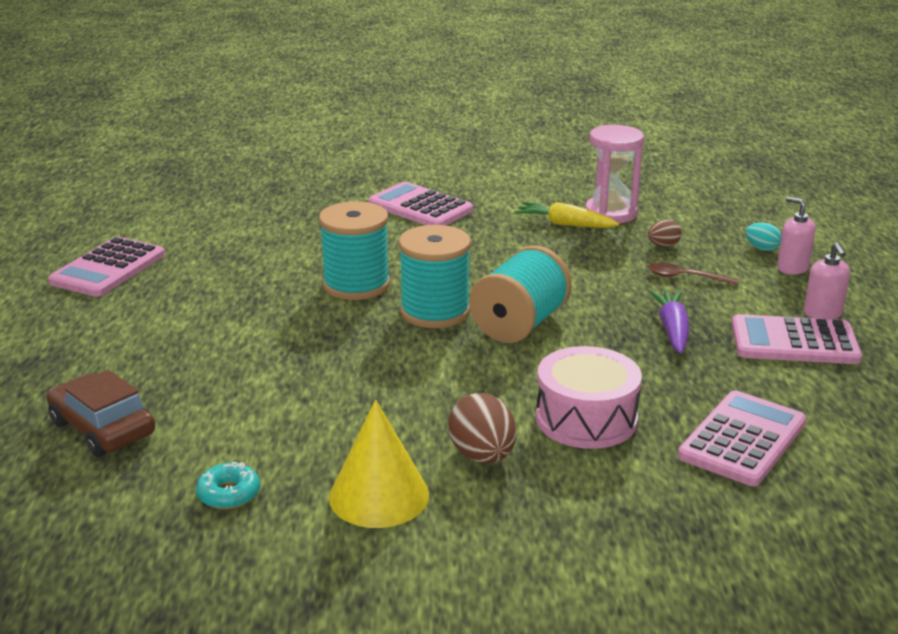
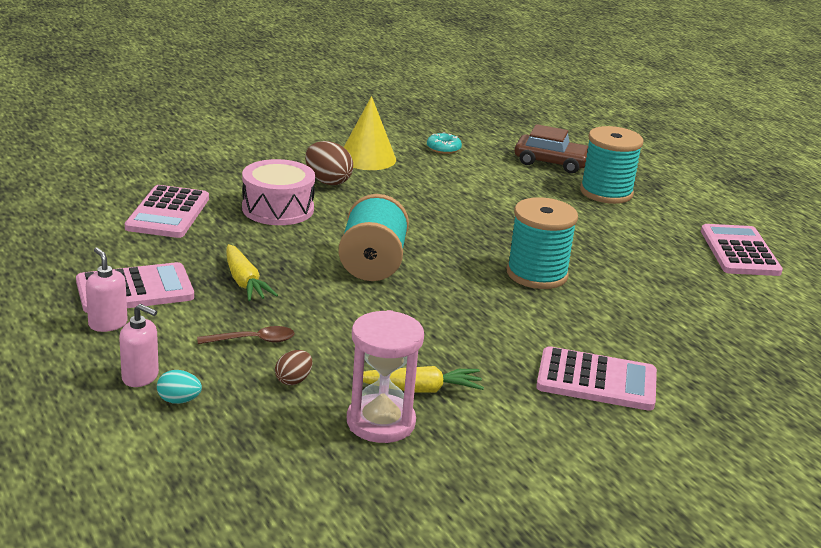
camera: 150 degrees right, 0 degrees up
turquoise spool [399,225,471,328] -> turquoise spool moved to [580,126,644,204]
purple carrot [649,290,689,354] -> yellow carrot [226,244,278,301]

